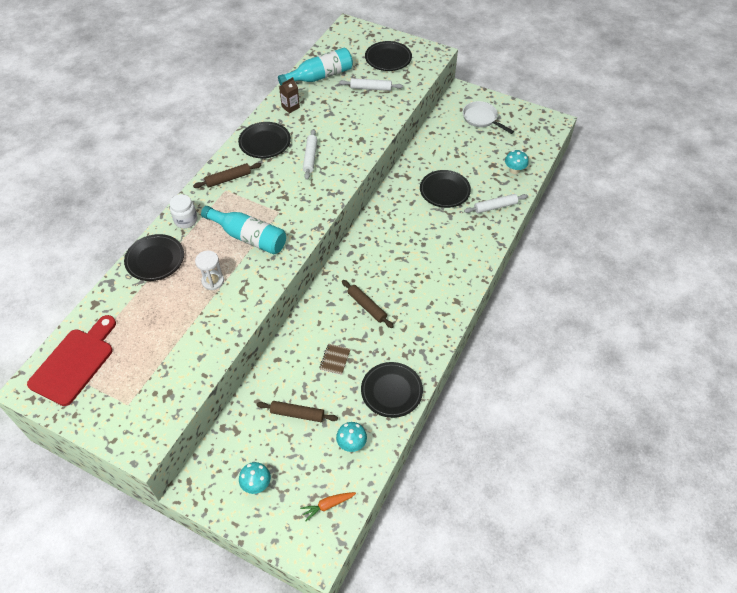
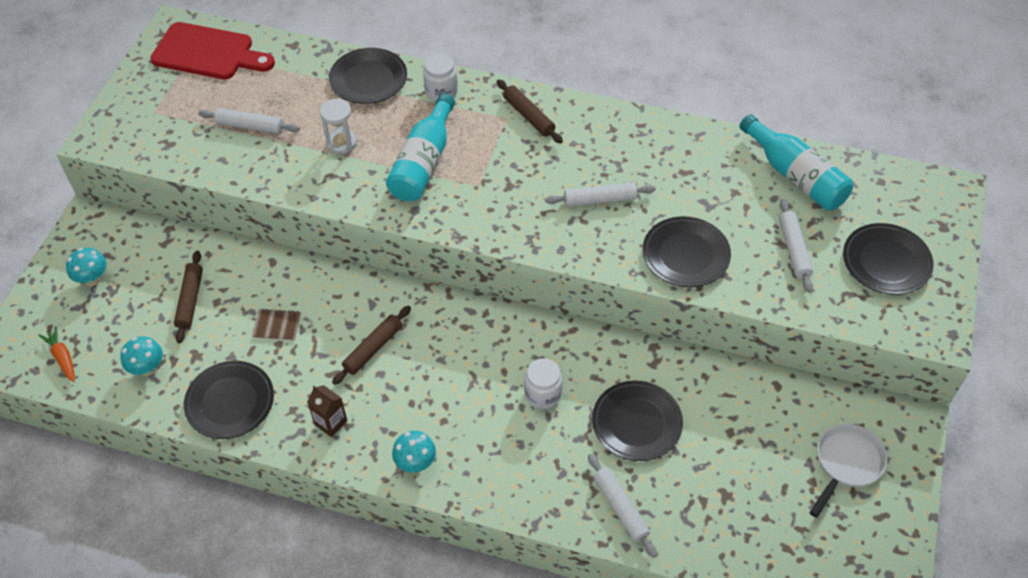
camera: 80 degrees right, 0 degrees up
black plate [238,122,291,158] -> black plate moved to [643,216,731,287]
brown carton [279,77,300,113] -> brown carton moved to [307,385,347,437]
turquoise mushroom [505,150,528,174] -> turquoise mushroom moved to [392,431,436,473]
none -> white rolling pin [198,108,300,134]
none -> white jar [524,358,562,409]

